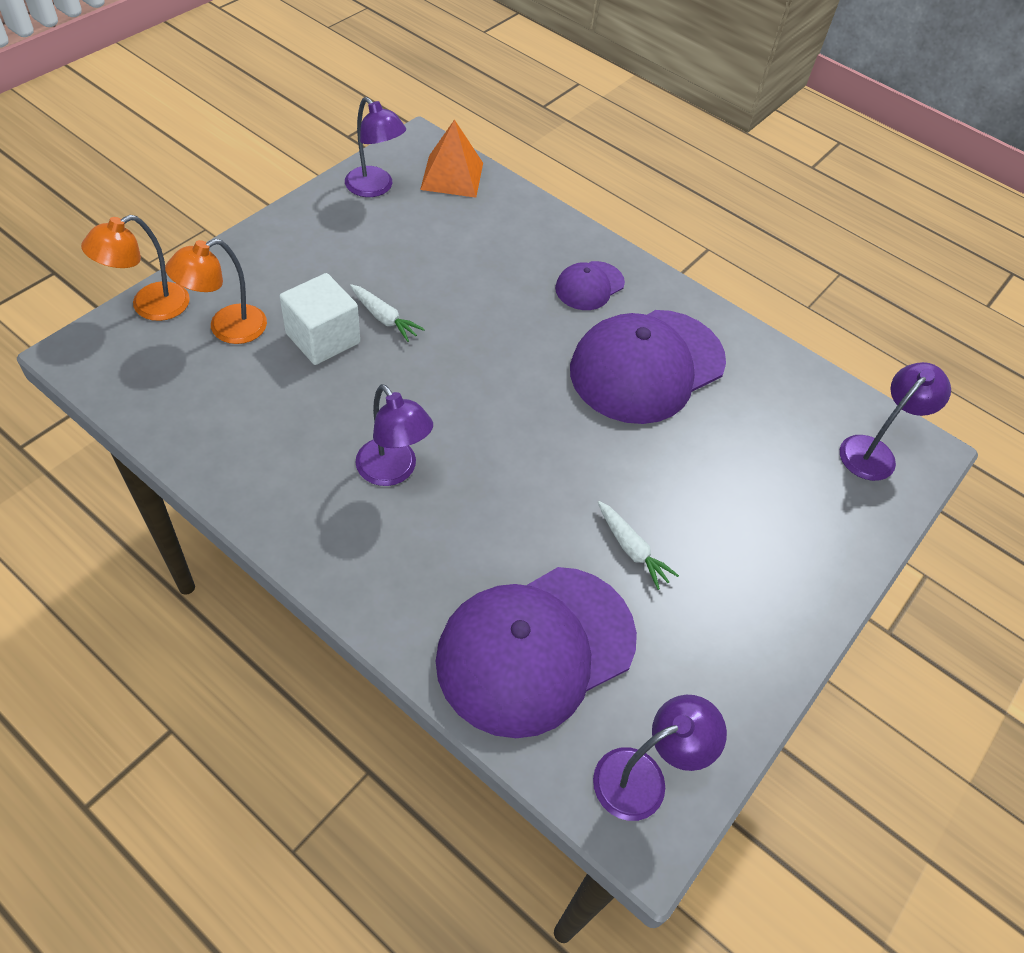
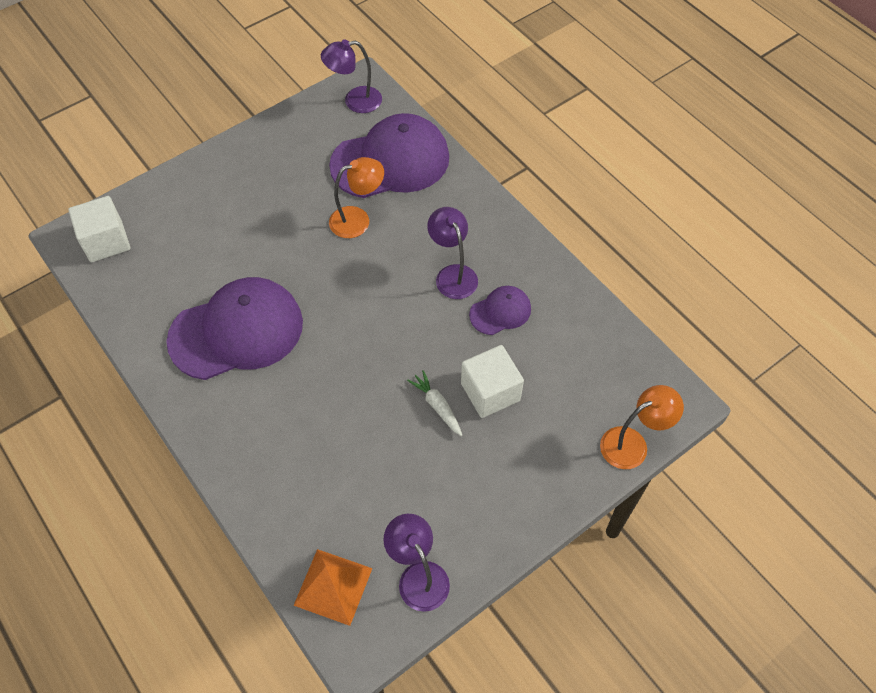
camera: 160 degrees left, 5 degrees up
orange lamp [165,239,267,344] -> orange lamp moved to [329,157,384,238]
purple cap [555,261,625,310] -> purple cap moved to [469,286,531,335]
white carrot [598,501,679,590] -> none
purple lamp [840,362,951,481] -> white cube [68,196,130,262]

